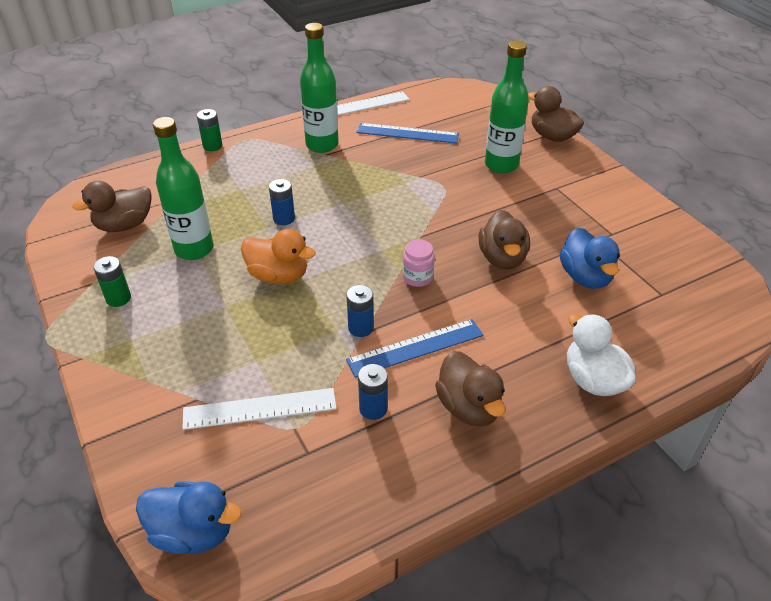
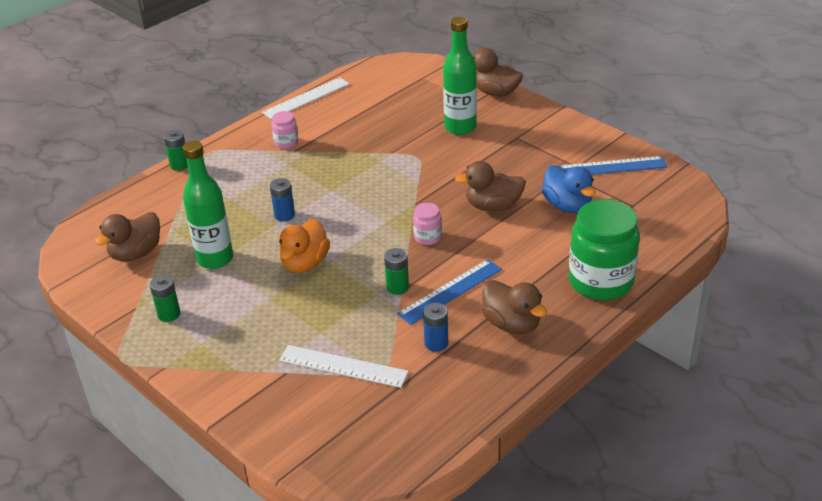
camera: 15 degrees left, 5 degrees down
blue duck [136,481,242,554] -> none
white ruler [182,388,337,430] -> white ruler turned 45 degrees clockwise [279,345,409,388]
orange duck [241,229,316,284] -> orange duck turned 105 degrees clockwise [279,219,330,273]
green bottle [300,23,339,153] -> pink jar [271,111,298,149]
blue battery [346,285,374,337] -> green battery [384,248,409,295]
blue ruler [357,123,459,144] -> blue ruler moved to [559,156,668,175]
brown duck [479,210,530,270] -> brown duck turned 105 degrees clockwise [455,161,526,211]
white duck [567,314,636,396] -> green jar [569,199,640,300]

